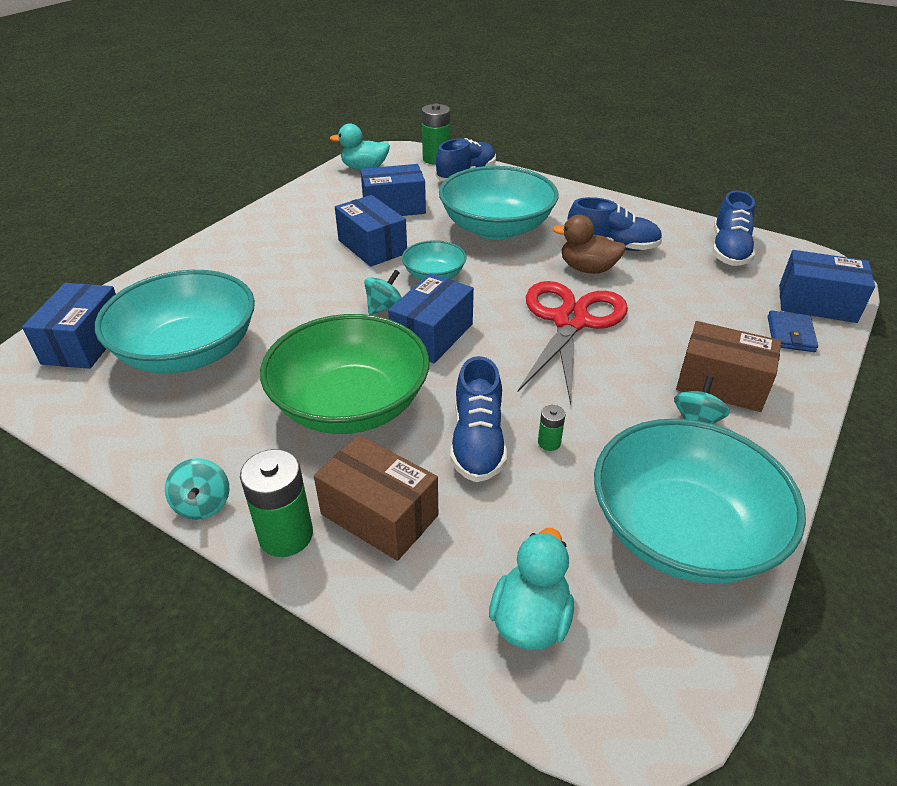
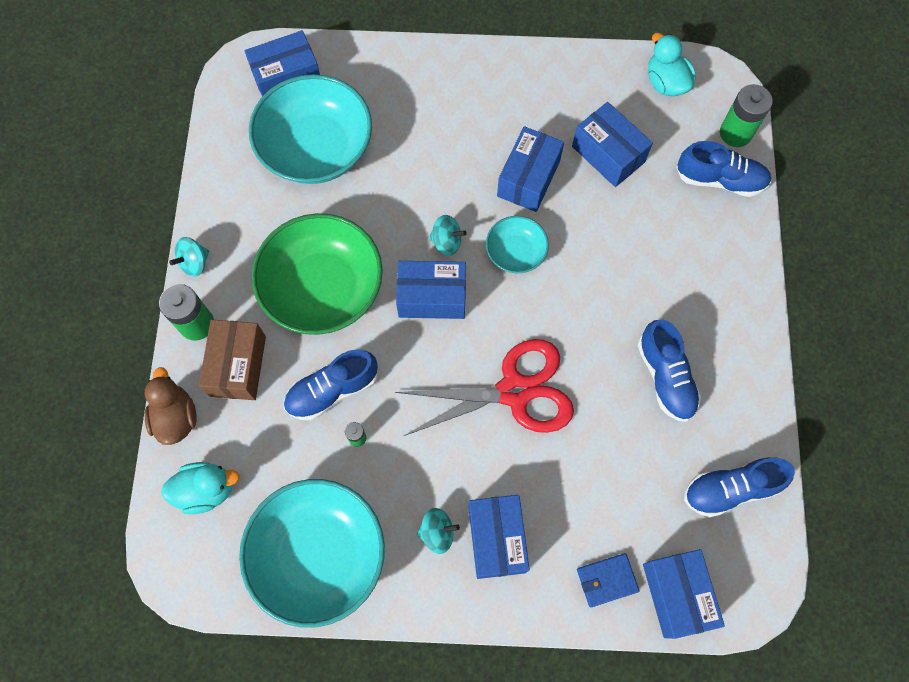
camera: 60 degrees right, 30 degrees up
turquoise bowl [439,166,559,240] -> none
brown duck [553,215,626,274] -> brown duck moved to [145,367,197,445]
brown box [676,321,781,412] -> blue box [468,495,530,579]

